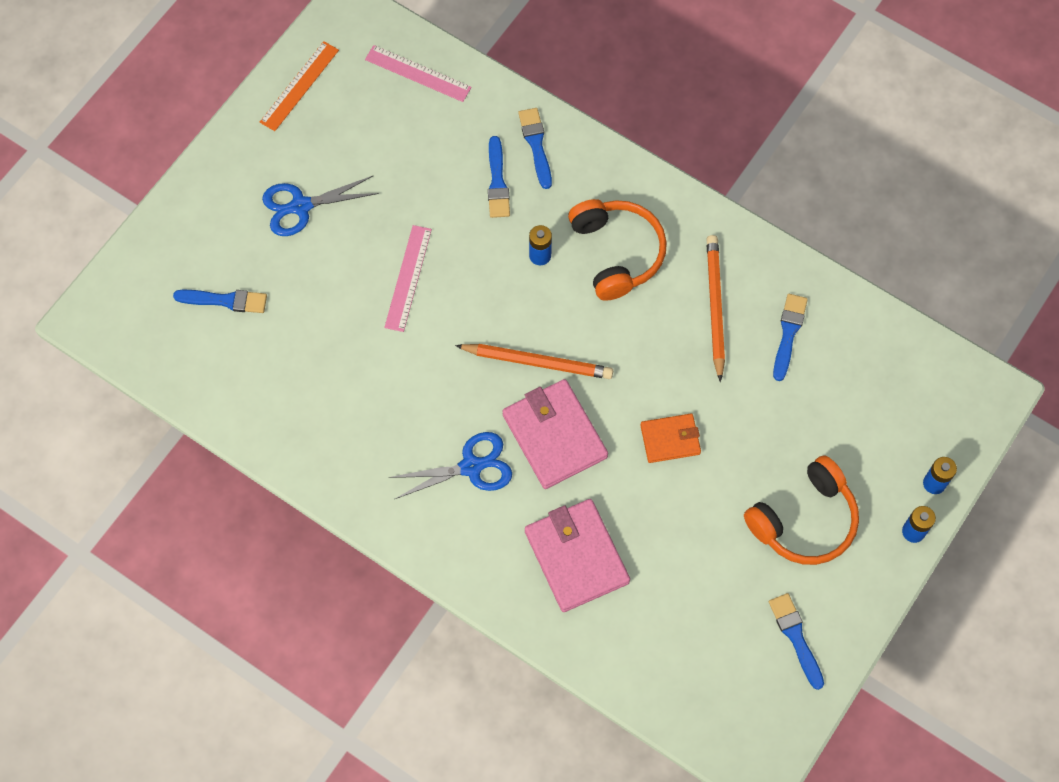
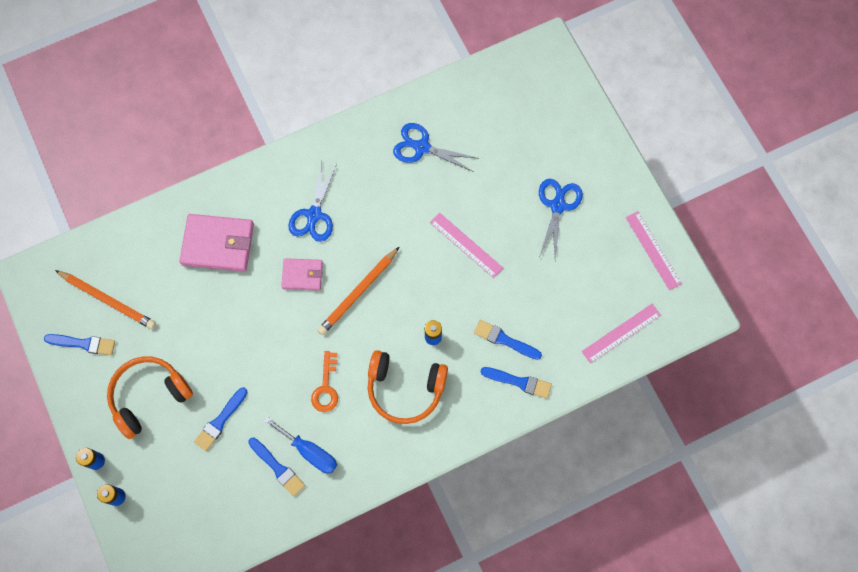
camera: 120 degrees right, 5 degrees up
blue brush [173,290,267,313] -> blue brush moved to [194,387,248,451]
orange ruler [260,41,339,131] -> pink ruler [626,211,682,290]
pink wallet [503,379,608,489] -> pink wallet [281,258,323,291], size x0.58
orange wallet [640,413,701,463] -> none
orange pencil [706,235,725,382] -> orange pencil moved to [55,270,156,329]
orange headphones [744,456,859,565] -> orange headphones turned 60 degrees clockwise [107,356,193,439]
none -> blue screwdriver [264,416,337,474]
none -> orange key [311,351,338,412]
none -> blue scissors [393,123,477,172]

